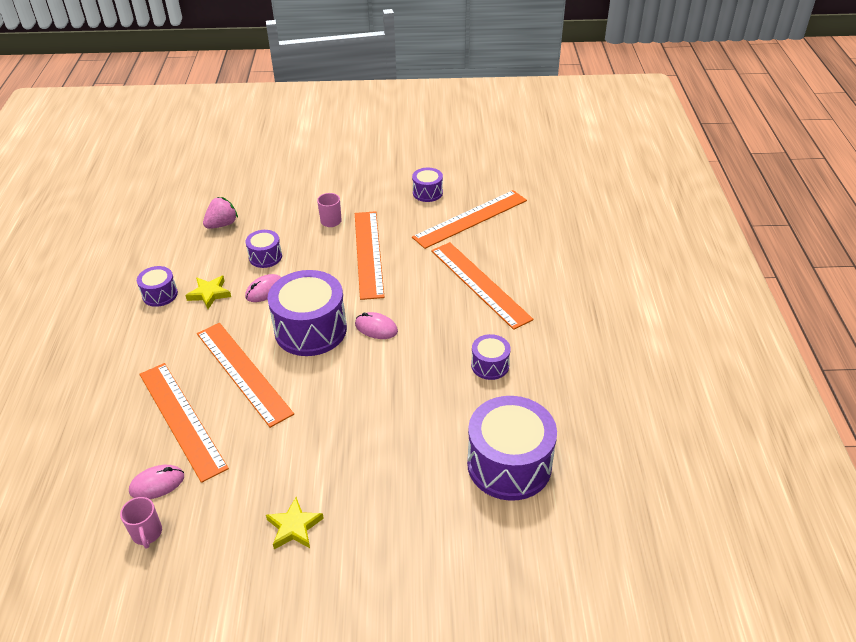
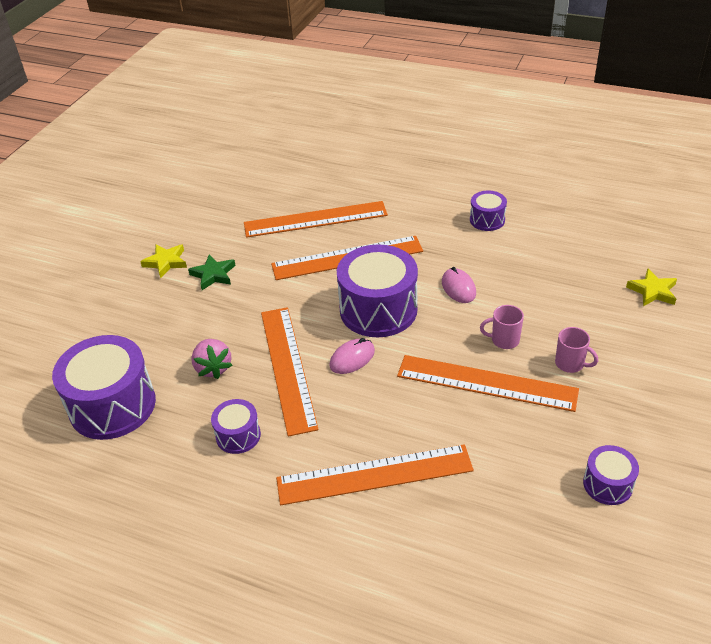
camera: 115 degrees right, 0 degrees up
pink mug [120,497,162,549] -> pink mug moved to [480,305,524,349]
pink mouse [129,465,184,499] -> none
yellow star [185,275,231,309] -> yellow star moved to [626,268,677,306]
pink strawberry [203,197,238,229] -> pink strawberry moved to [191,339,232,379]
purple drum [245,230,282,268] -> none
orange ruler [412,190,527,249] -> orange ruler moved to [261,307,319,437]
none -> green star [188,255,236,290]

